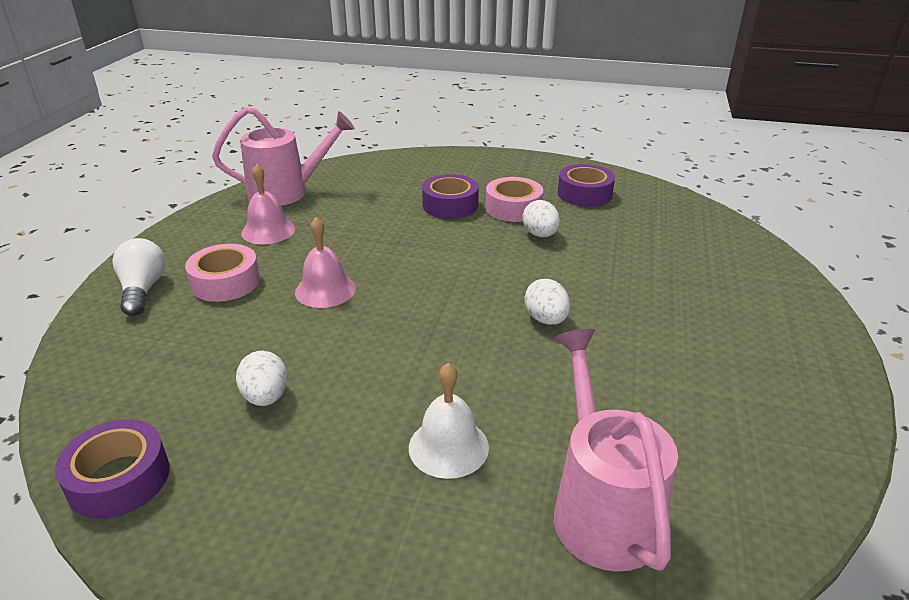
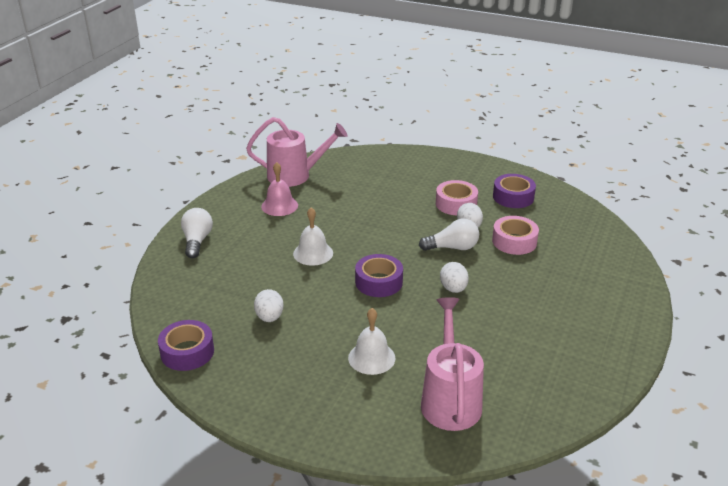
camera: 10 degrees right, 0 degrees up
pink tape [185,244,260,302] -> pink tape moved to [492,216,539,255]
pink bell [295,217,356,308] -> white bell [293,207,333,266]
purple tape [422,174,479,219] -> purple tape moved to [355,254,403,297]
none -> white light bulb [419,218,479,251]

